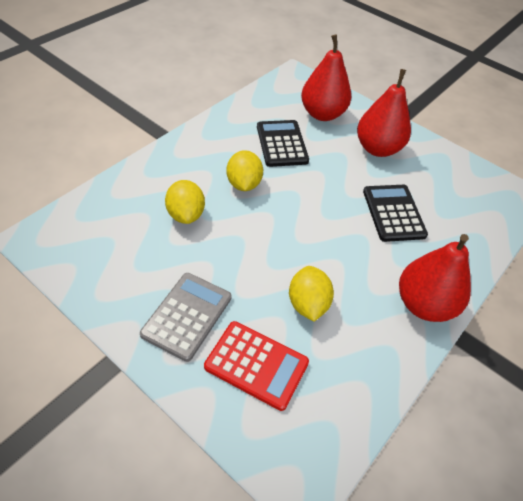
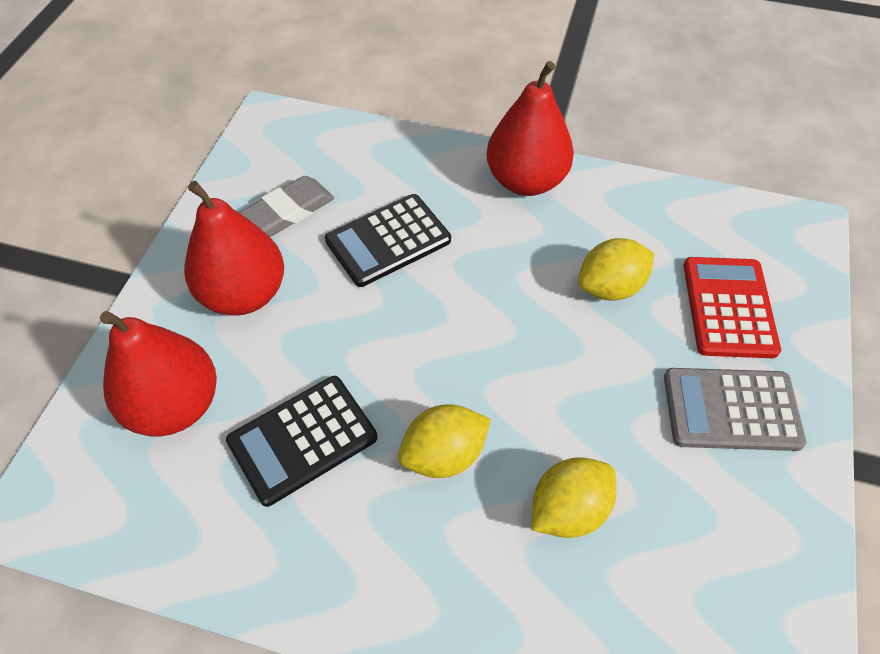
camera: 110 degrees left, 5 degrees up
none -> grey eraser [240,176,334,236]

